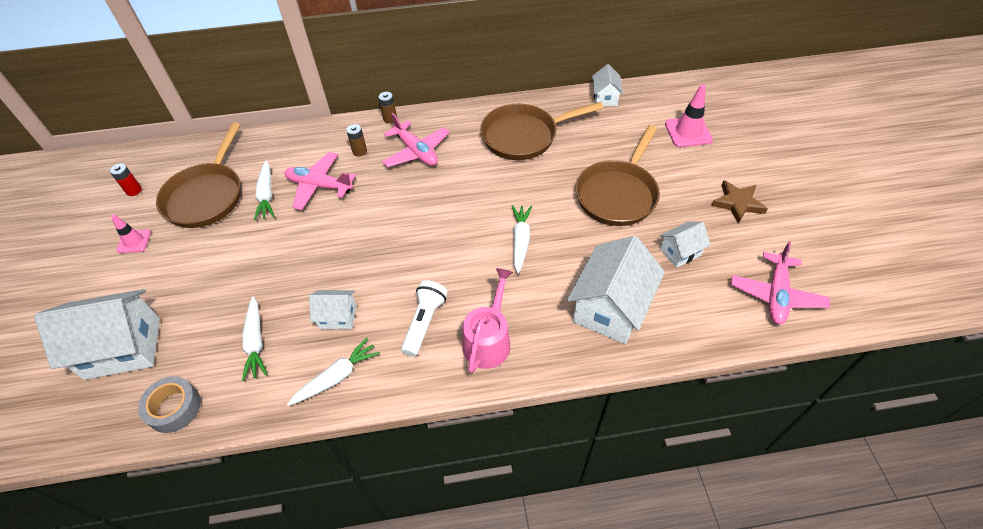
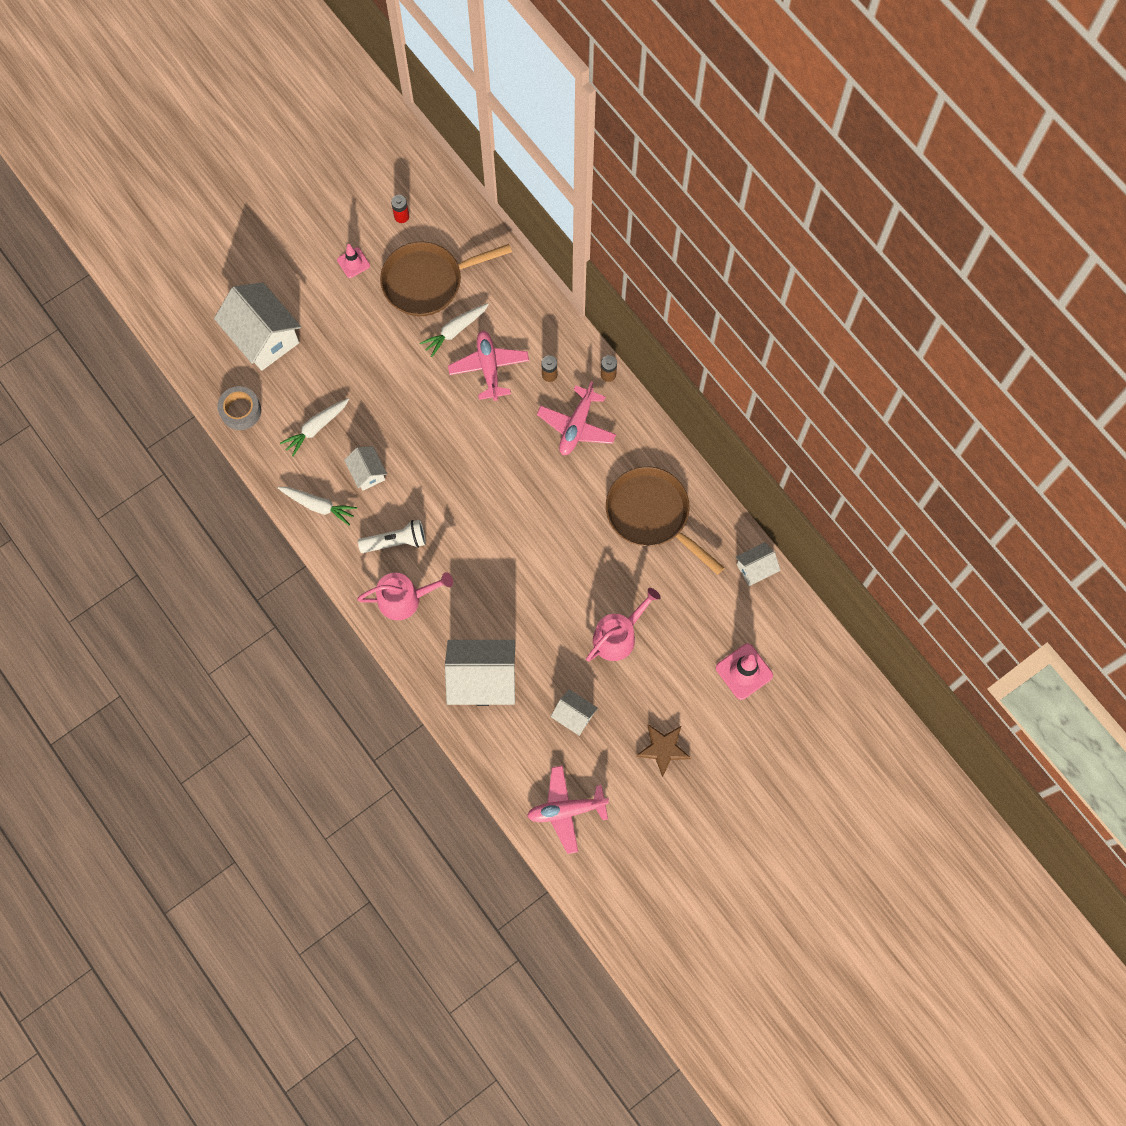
camera: 60 degrees right, 20 degrees up
white carrot [512,205,532,274] -> none
brown pan [576,125,660,226] -> pink watering can [586,588,661,661]

